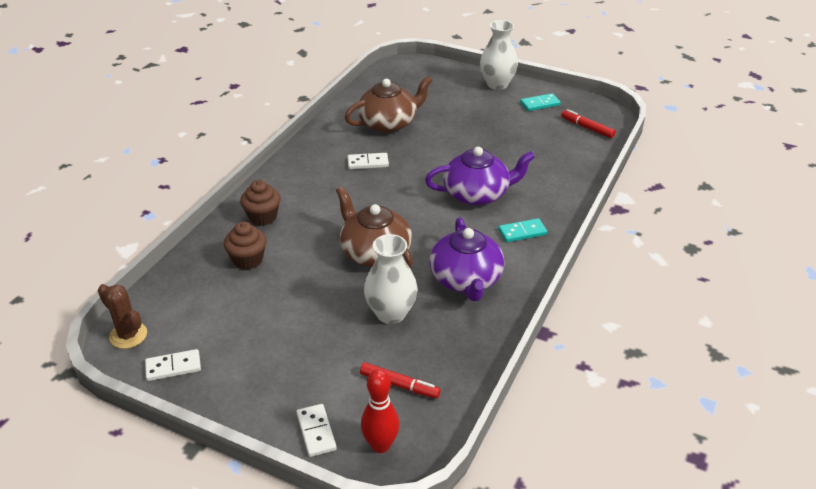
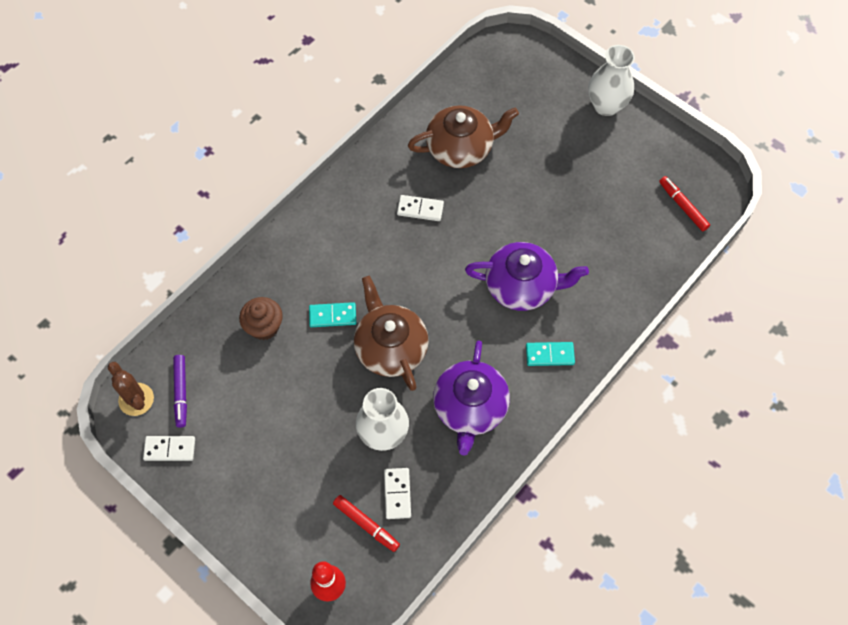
camera: 15 degrees right, 25 degrees up
brown cupcake [240,180,281,226] -> none
white domino [296,404,337,457] -> white domino moved to [384,468,411,519]
turquoise domino [520,93,561,111] -> turquoise domino moved to [309,302,356,327]
none -> purple marker [173,355,187,428]

